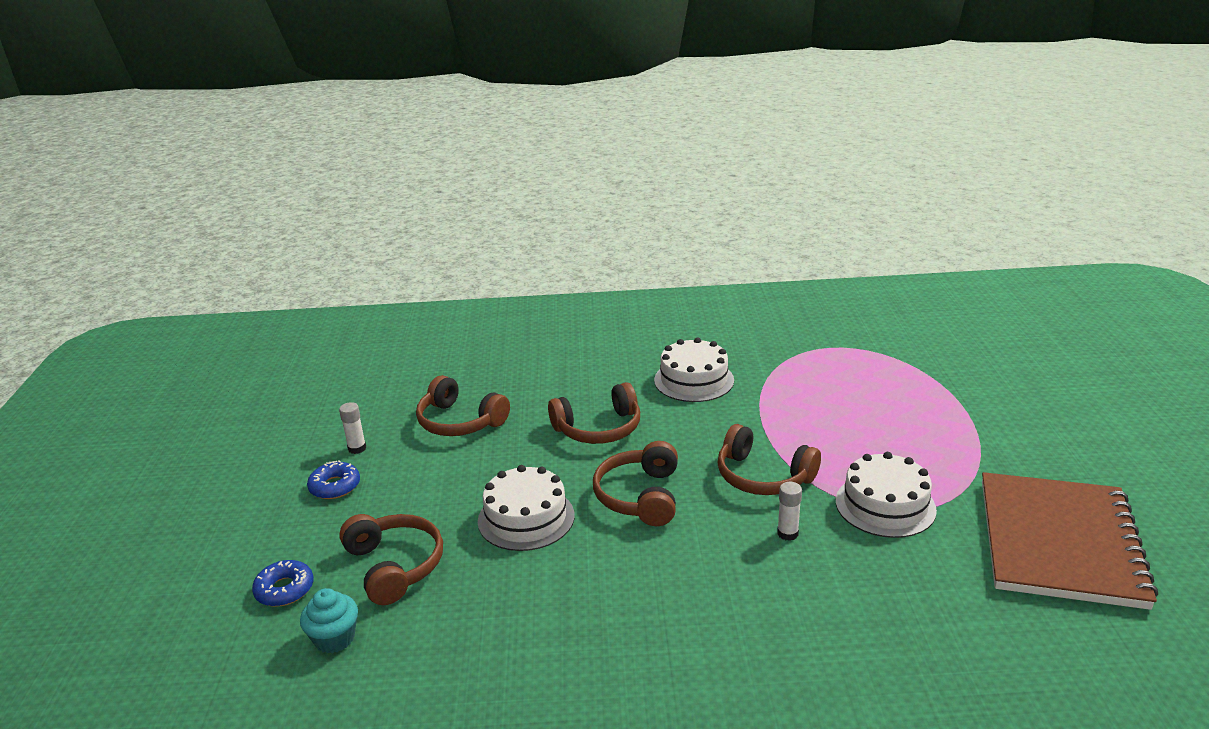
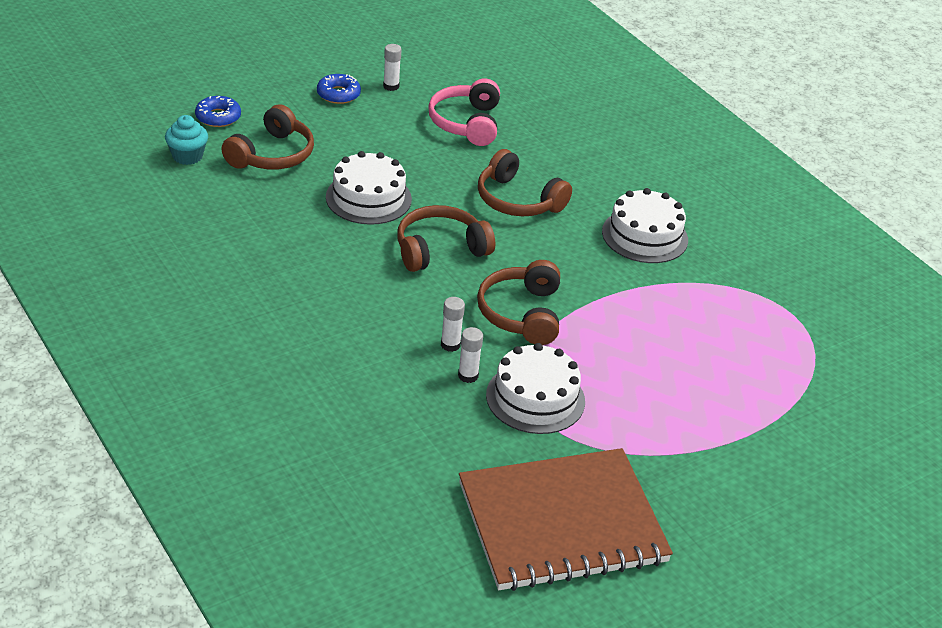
camera: 55 degrees right, 10 degrees up
brown headphones [416,375,510,436] -> pink headphones [428,78,500,146]
none -> white glue stick [458,327,483,383]

